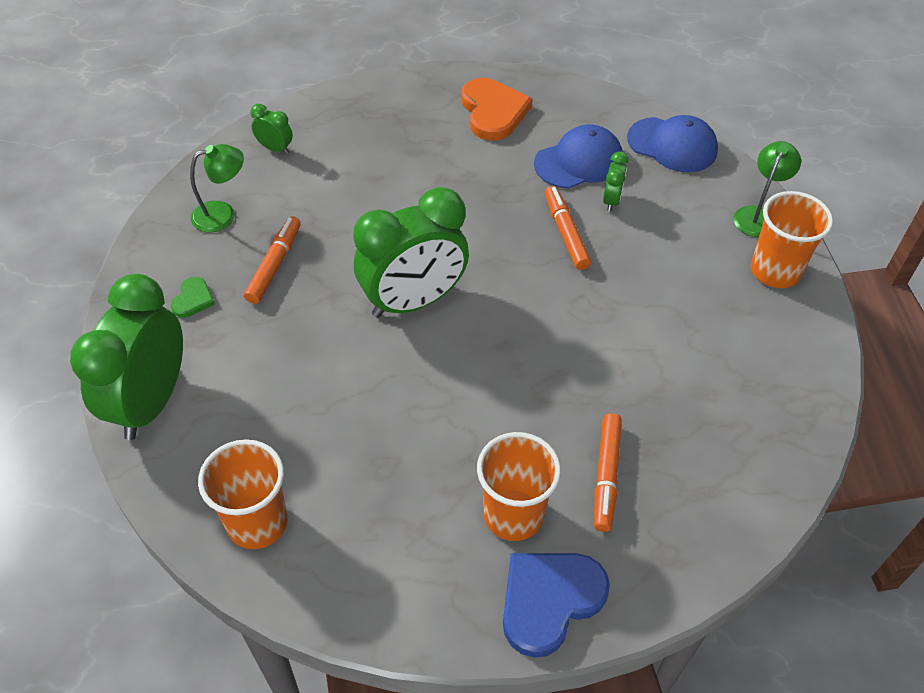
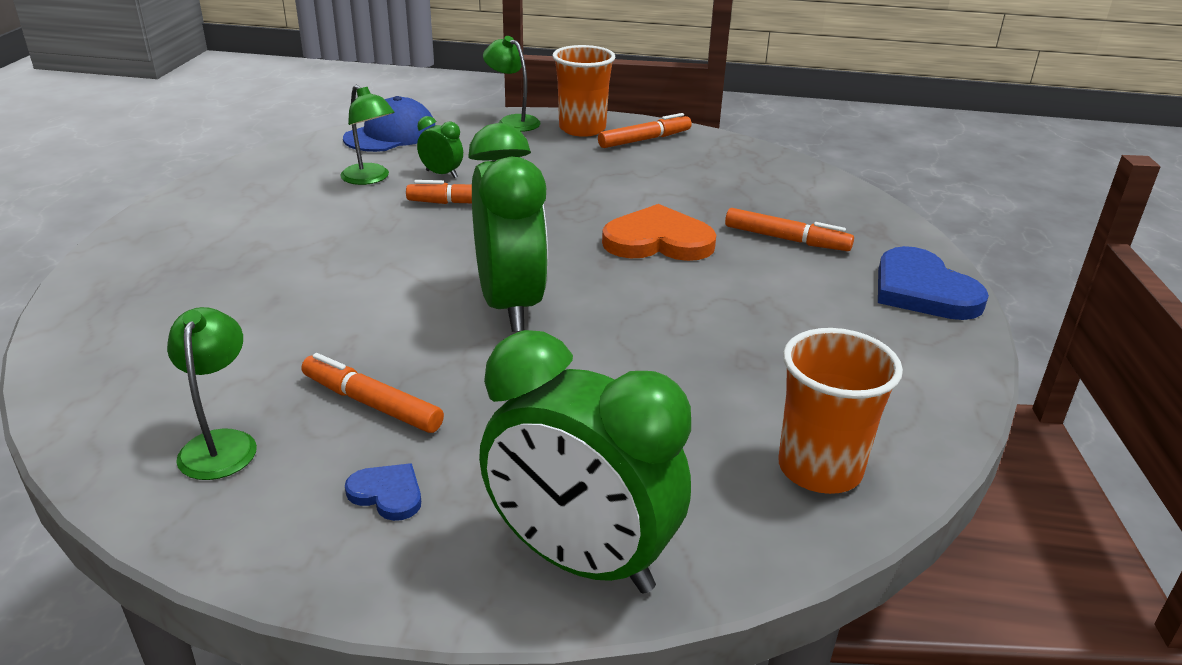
camera: 75 degrees left, 20 degrees down
green heart [171,277,215,318] -> blue heart [345,463,421,521]
green clock [250,104,293,154] -> none
orange heart [462,78,533,141] -> orange heart moved to [602,204,717,261]
orange cup [477,432,561,541] -> none
blue cap [534,124,623,189] -> green lamp [340,85,395,185]
none -> orange marker [598,113,692,148]

